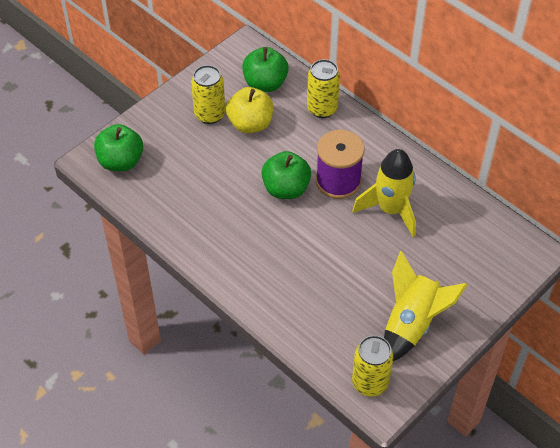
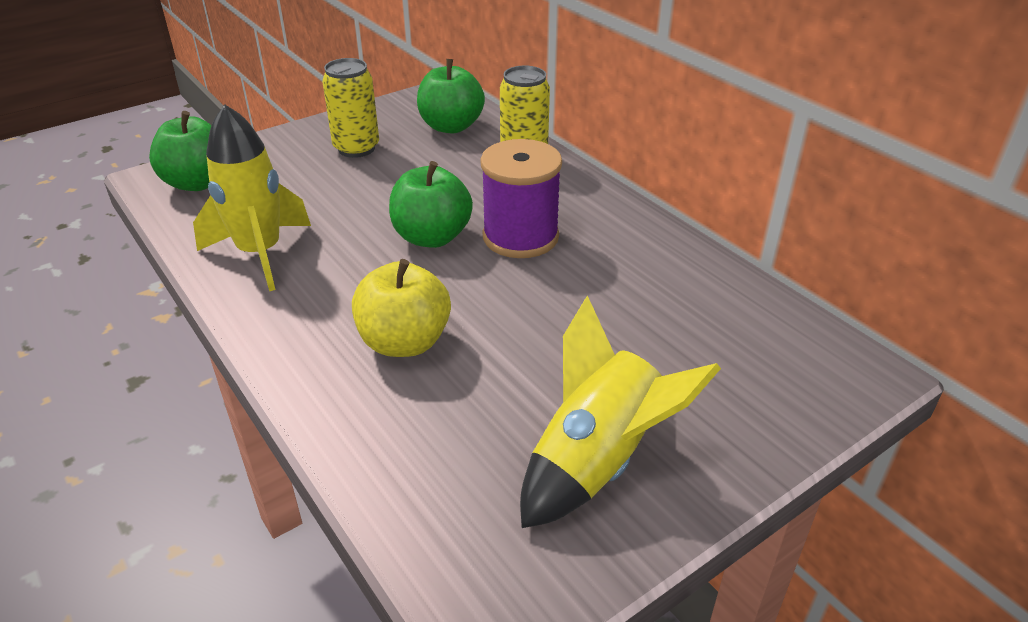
camera: 10 degrees right, 15 degrees down
yellow apple [226,87,273,133] -> yellow apple moved to [352,259,451,357]
yellow rocket [352,149,416,237] -> yellow rocket moved to [193,104,311,291]
yellow can [352,335,394,396] -> none

